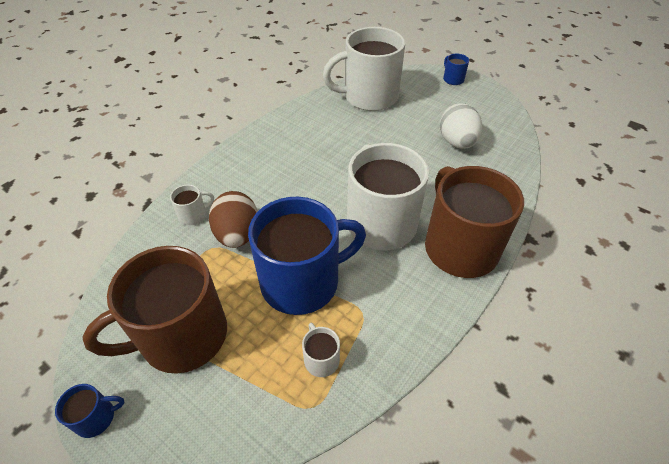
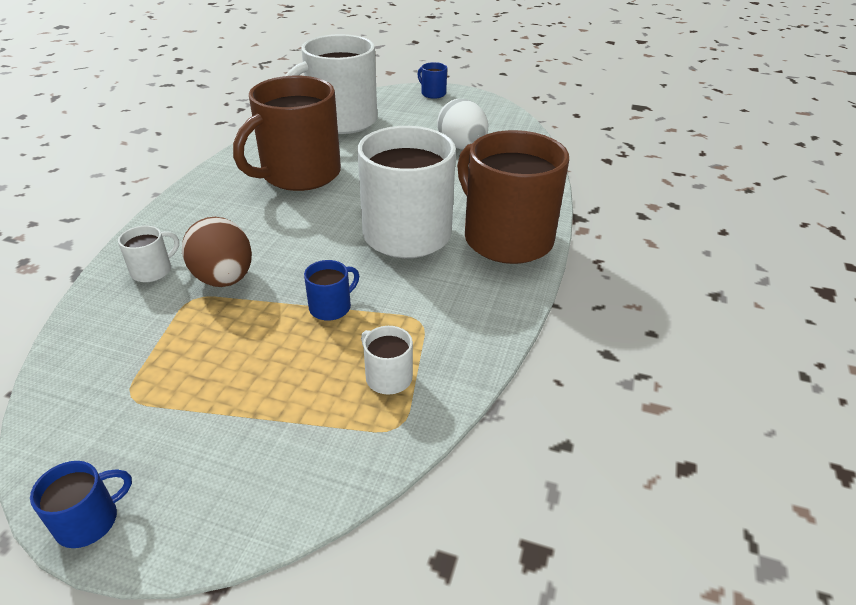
camera: 20 degrees left, 10 degrees down
brown mug [82,246,227,374] -> brown mug moved to [233,76,341,191]
blue mug [248,197,366,315] -> blue mug [304,260,359,321], size x0.40

